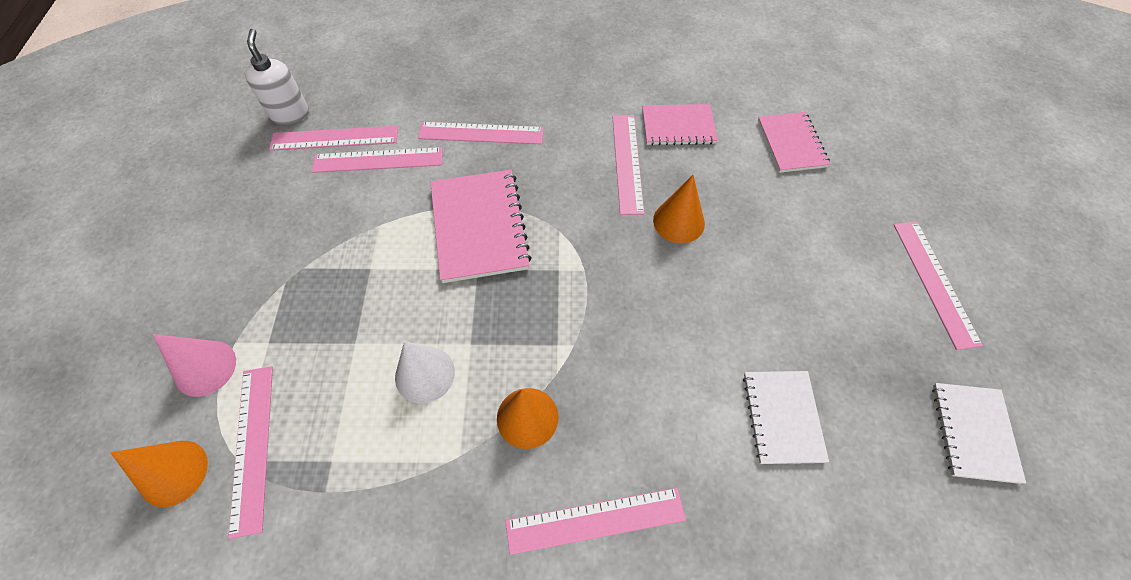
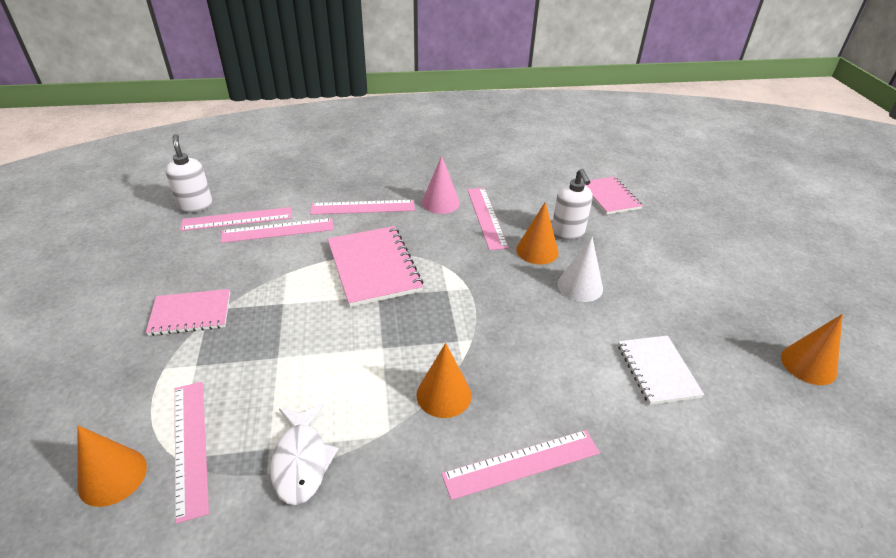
camera: 10 degrees left, 20 degrees down
pink cone [153,334,236,397] -> pink cone moved to [422,155,460,214]
white cone [395,341,455,404] -> white cone moved to [558,237,603,302]
pink notebook [642,104,717,146] -> pink notebook moved to [146,289,230,336]
pink ruler [894,221,983,350] -> none
white notebook [932,383,1026,484] -> orange cone [781,314,843,385]
none -> white fish [270,404,339,505]
none -> white soap dispenser [552,169,593,240]

